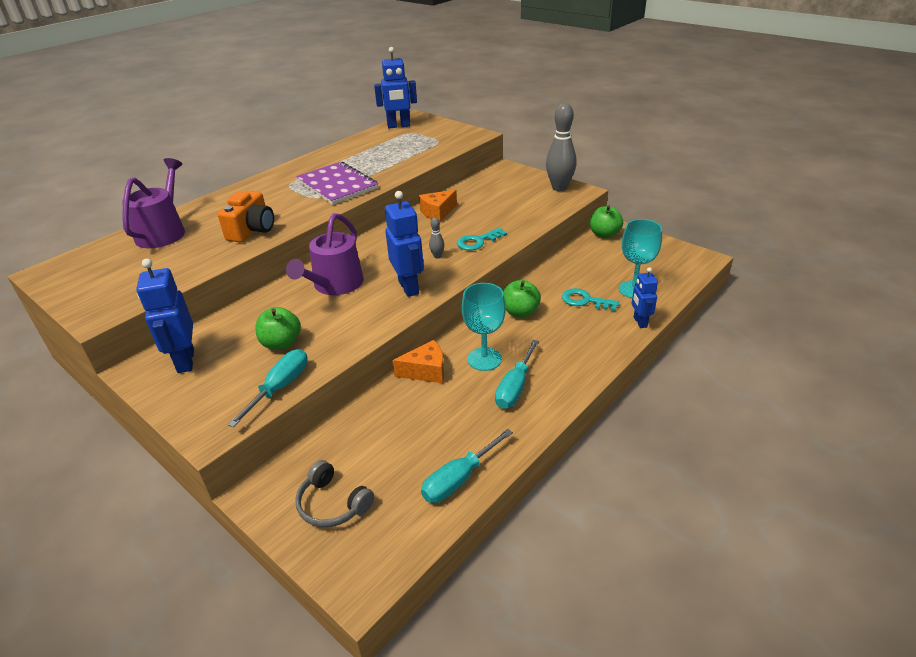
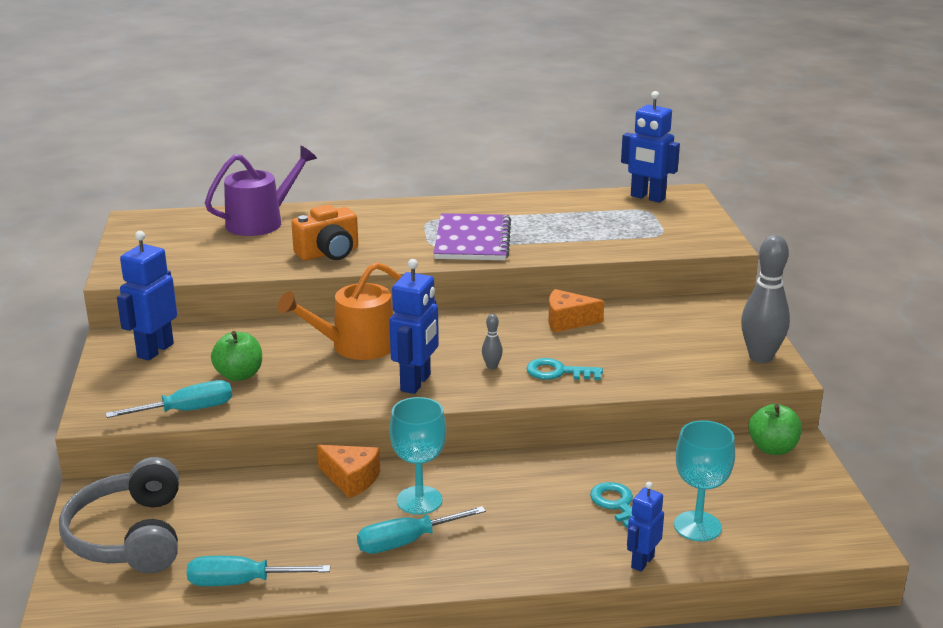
camera: 40 degrees right, 10 degrees down
purple watering can [286,213,364,295] -> orange watering can [278,262,401,360]
grey headphones [295,460,374,527] -> grey headphones [59,457,179,573], size x1.71
green apple [503,280,541,318] -> none

